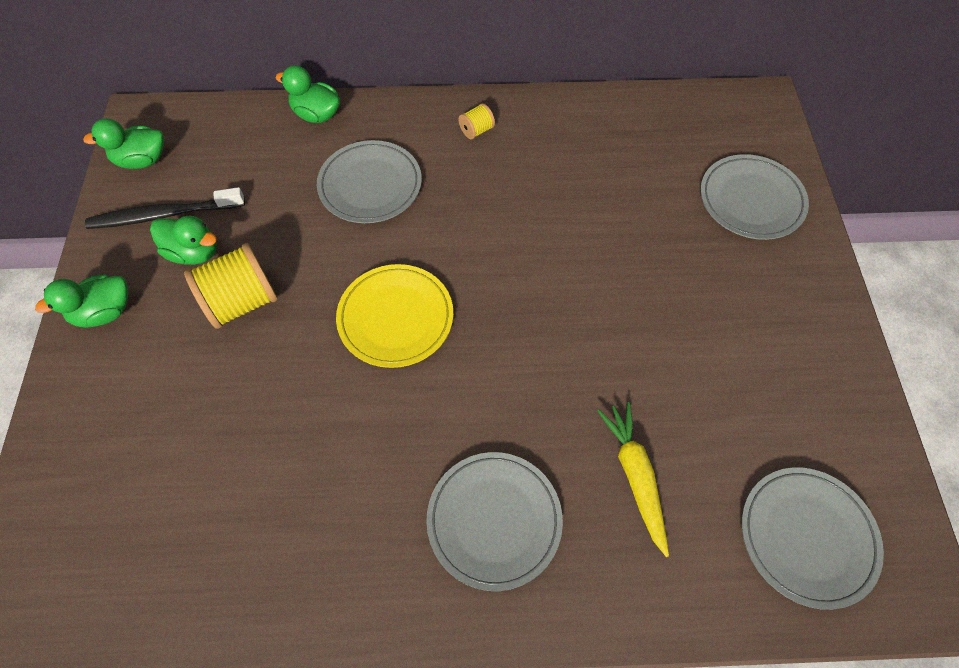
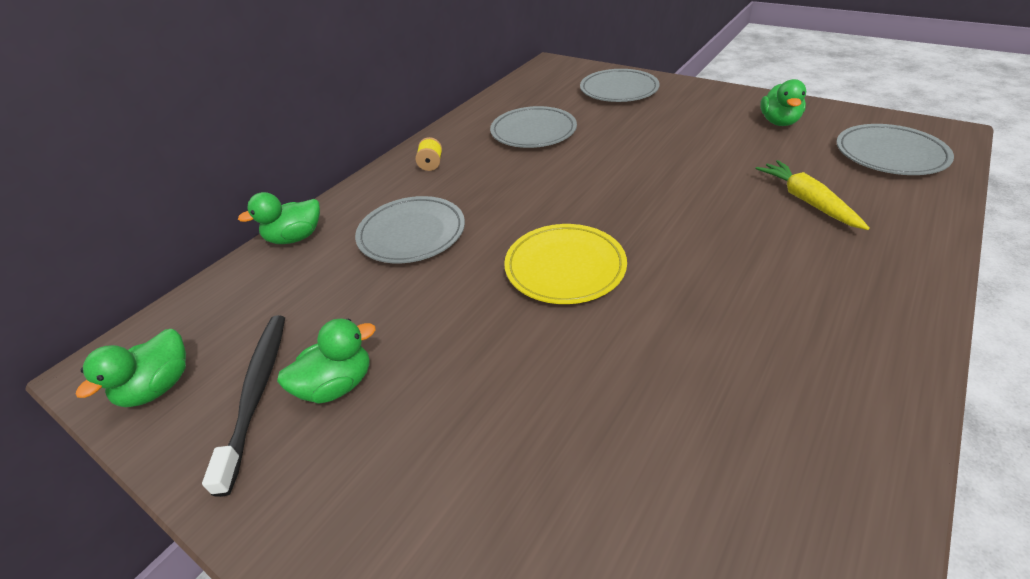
camera: 50 degrees left, 20 degrees down
green duck [35,275,128,328] -> green duck moved to [760,79,806,126]
black toothbrush [85,187,245,229] -> black toothbrush turned 150 degrees clockwise [202,315,285,497]
yellow spool [184,243,278,329] -> none
grey plate [426,452,563,591] -> grey plate moved to [490,106,577,148]
yellow carrot [597,402,669,557] -> yellow carrot turned 45 degrees clockwise [755,160,870,230]

